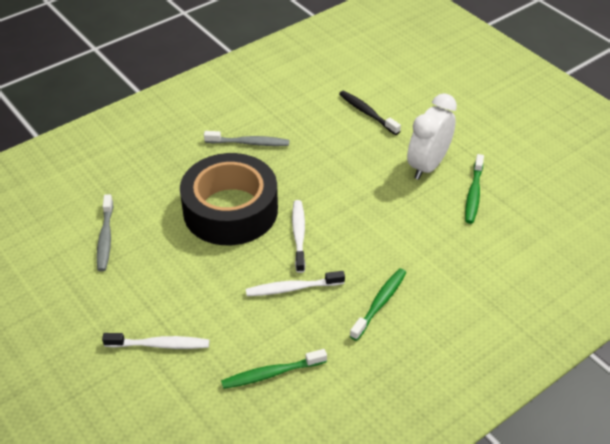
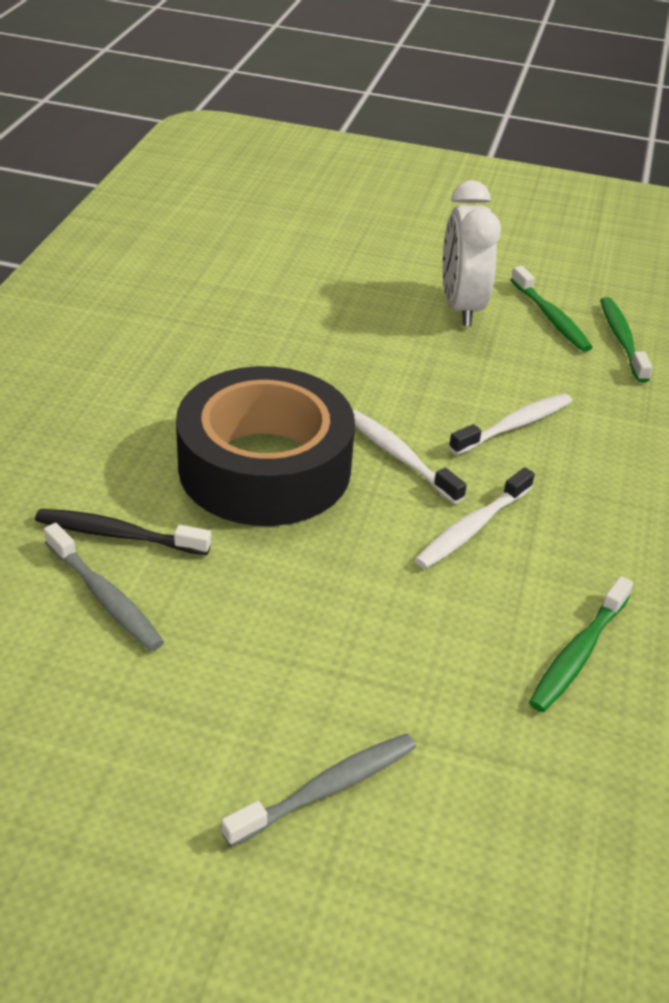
camera: 40 degrees left, 5 degrees down
white toothbrush [102,333,209,349] -> white toothbrush moved to [449,394,572,455]
grey toothbrush [204,131,289,146] -> grey toothbrush moved to [221,733,416,847]
black toothbrush [339,91,401,135] -> black toothbrush moved to [35,509,211,555]
green toothbrush [350,268,406,341] -> green toothbrush moved to [600,297,653,383]

